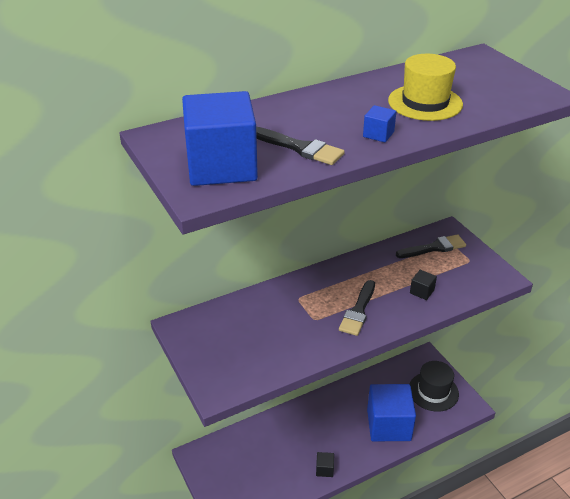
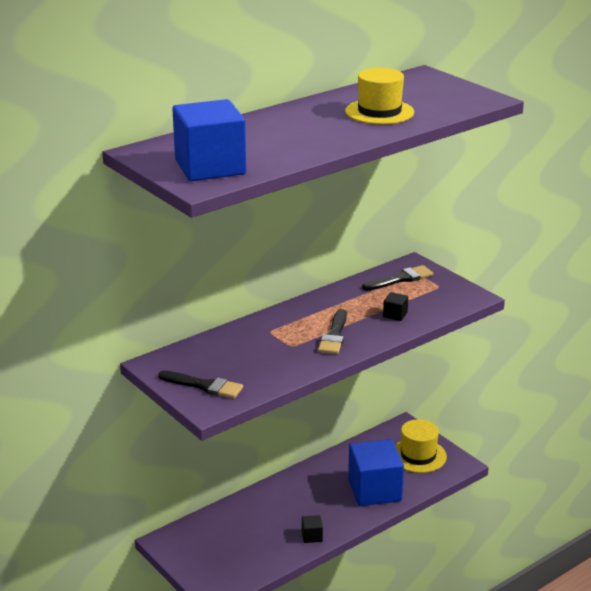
camera: 10 degrees left, 10 degrees down
black brush [256,127,345,165] -> black brush moved to [158,371,243,399]
blue cube [363,105,396,143] -> none
black hat [410,361,459,412] -> yellow hat [395,419,447,473]

